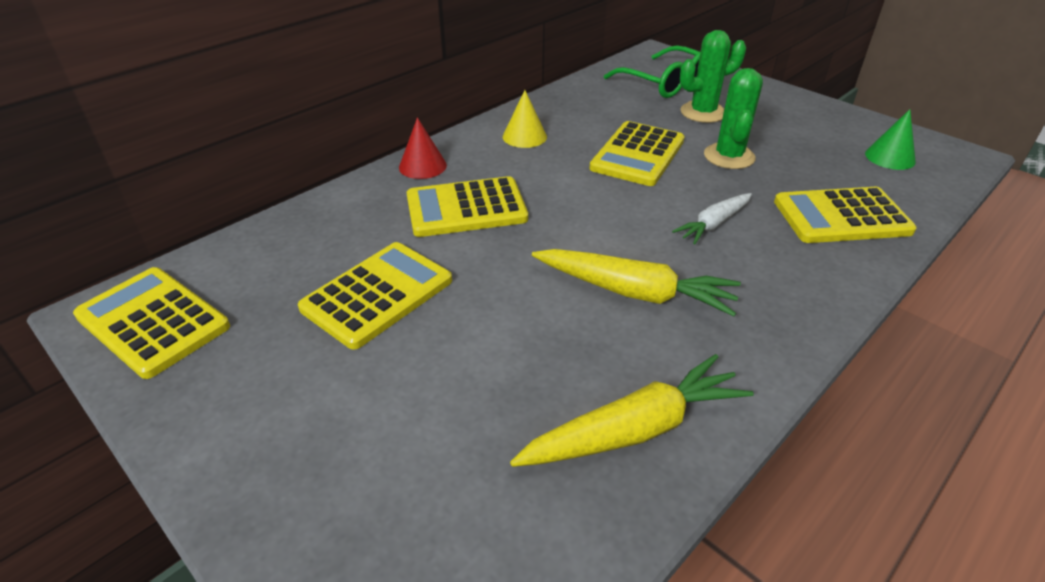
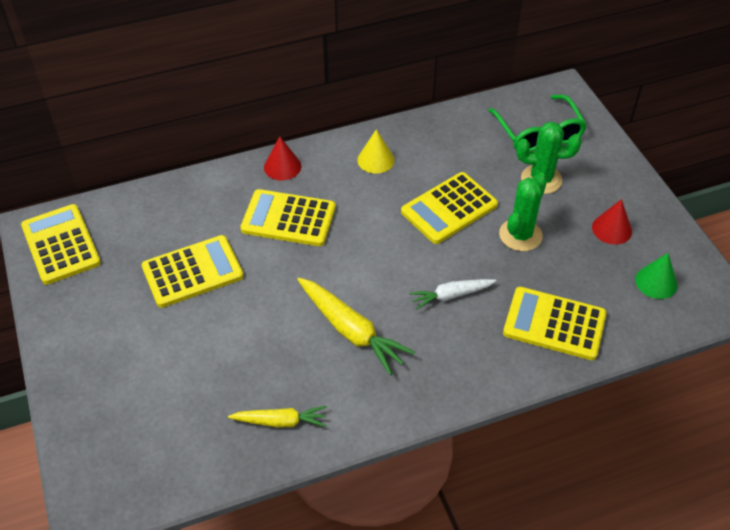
camera: 25 degrees right, 10 degrees up
yellow carrot [510,354,754,467] -> yellow carrot [228,406,327,428], size x0.62
none -> red cone [592,199,632,245]

